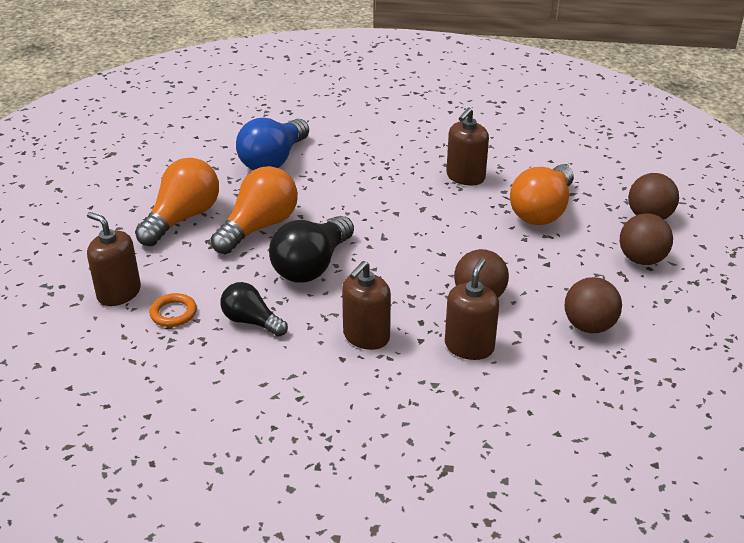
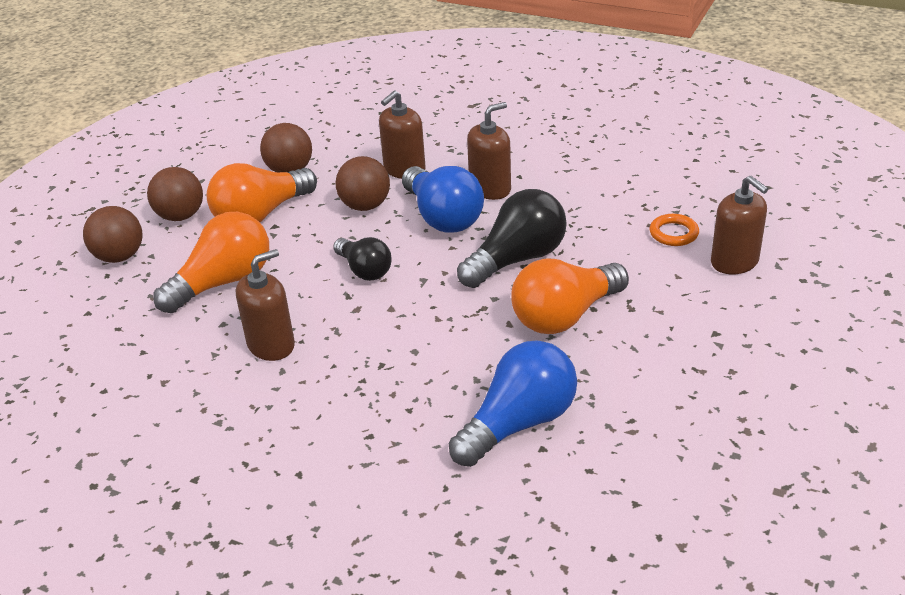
camera: 160 degrees left, 0 degrees up
orange light bulb [135,158,219,246] -> orange light bulb moved to [207,163,317,222]
black light bulb [221,282,288,337] -> black light bulb moved to [333,237,392,281]
none -> blue light bulb [402,166,484,233]

